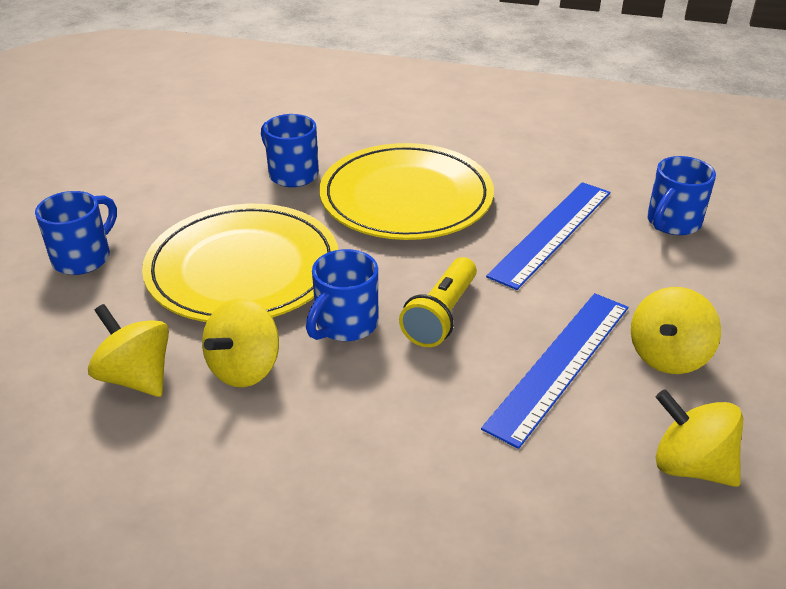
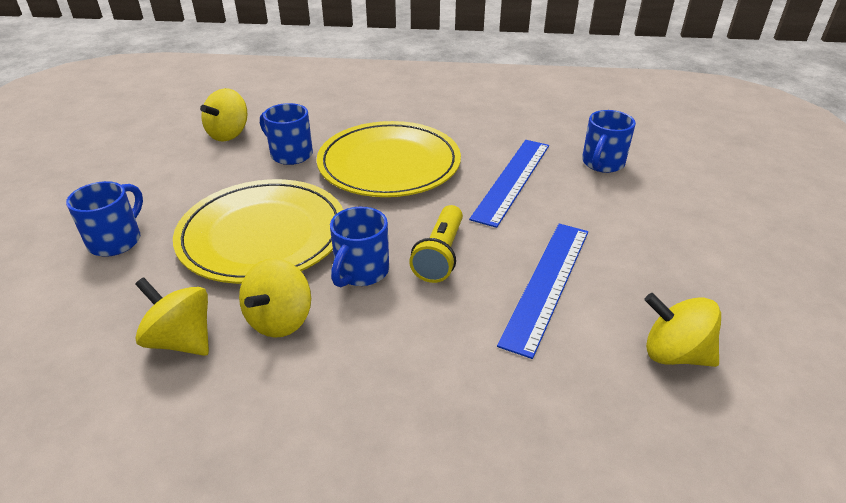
camera: 10 degrees left, 0 degrees up
yellow spinning top [631,287,721,374] -> yellow spinning top moved to [200,88,247,142]

